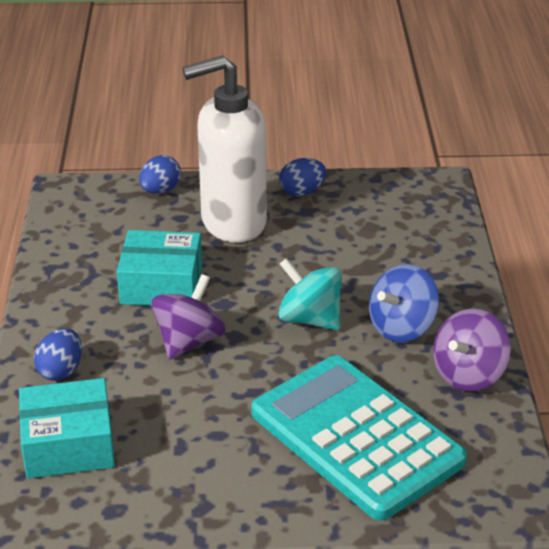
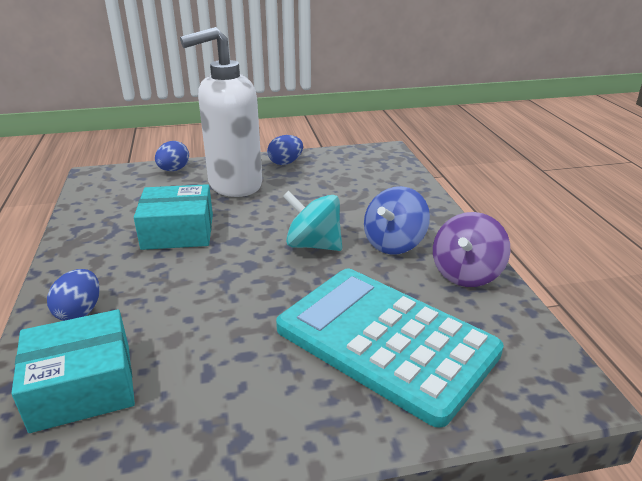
camera: 10 degrees left, 5 degrees down
purple spinning top [151,274,226,360] -> none

